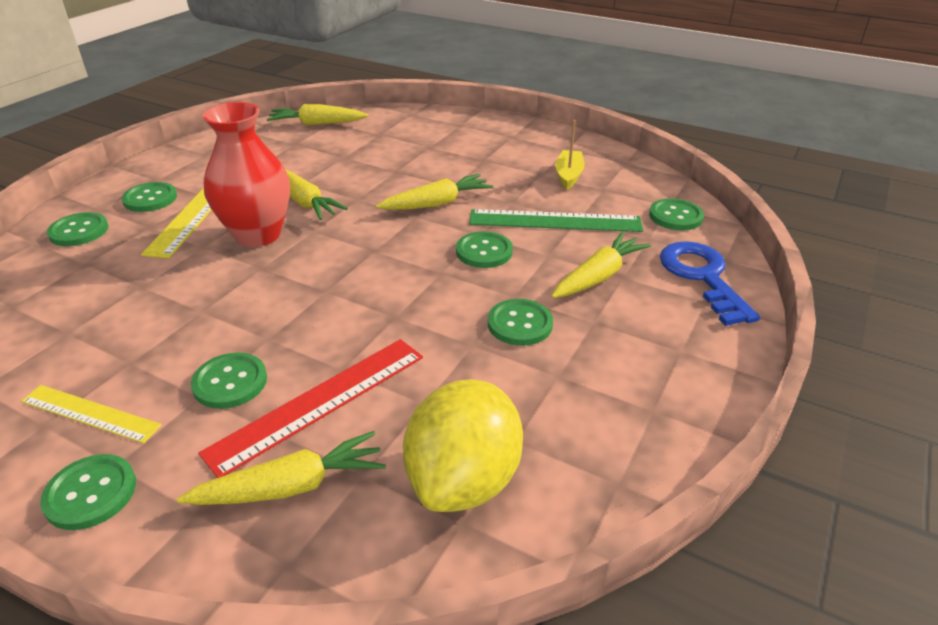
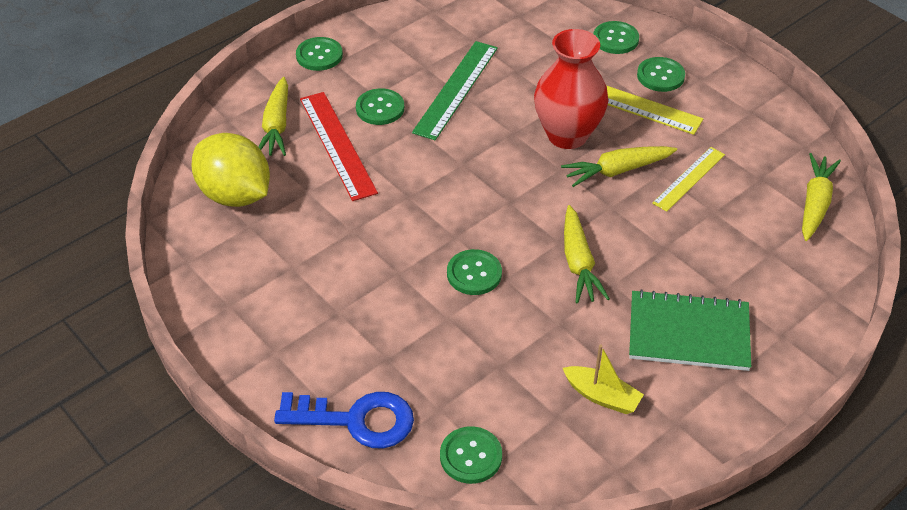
camera: 110 degrees right, 10 degrees up
yellow ruler [21,385,162,443] -> yellow ruler moved to [652,147,725,212]
green ruler [469,209,643,232] -> green ruler moved to [412,41,498,140]
green button [488,299,553,346] -> none
yellow carrot [551,232,651,298] -> none
none -> green notebook [629,289,751,371]

